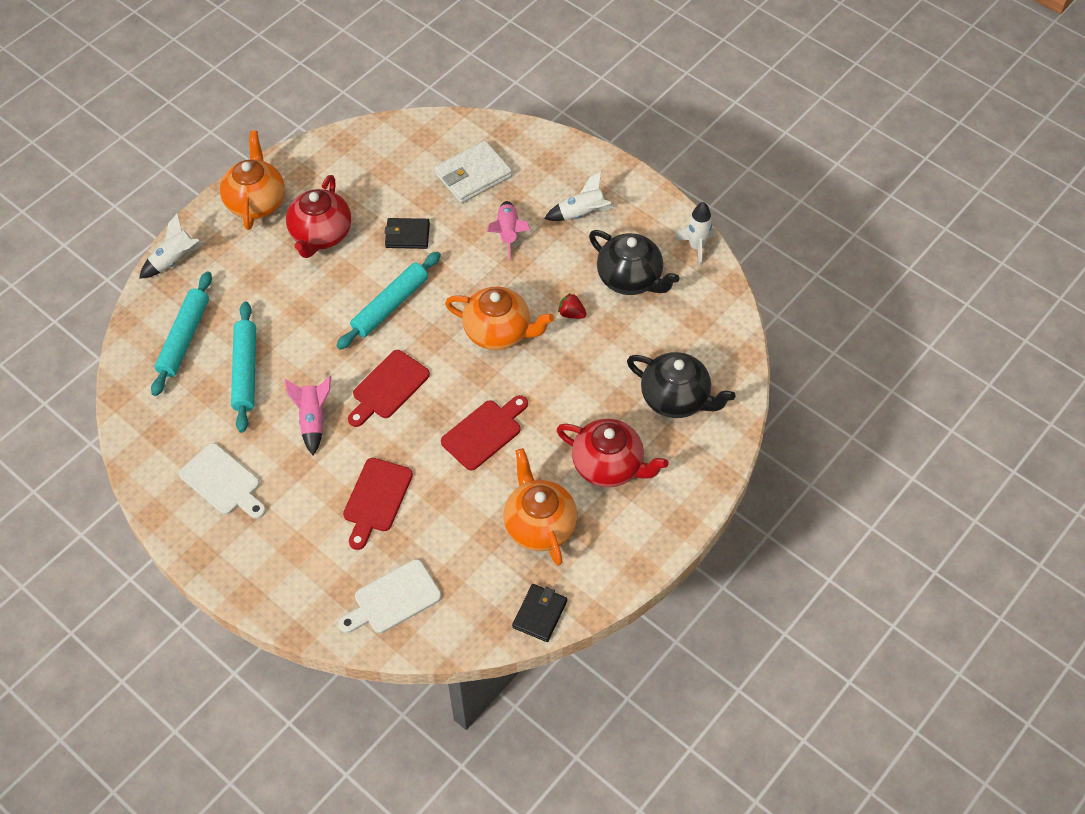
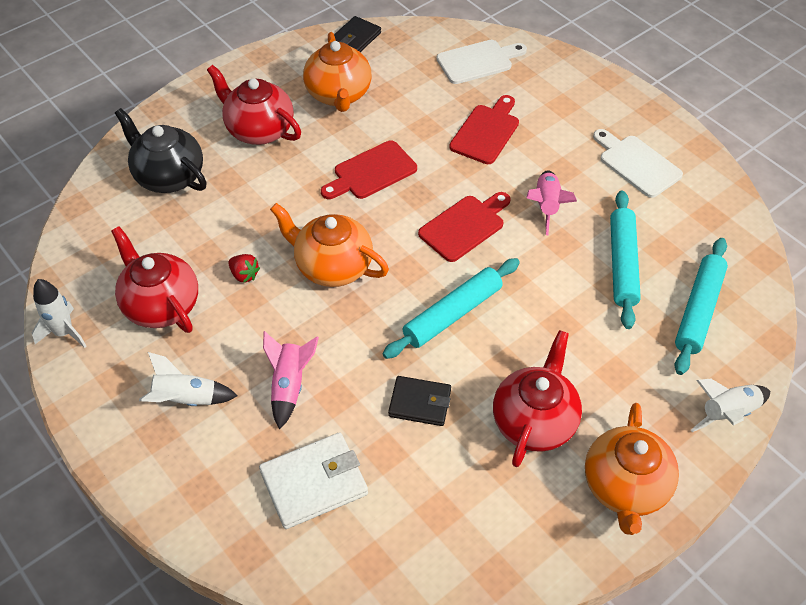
camera: 170 degrees left, 5 degrees down
black teapot [589,230,679,295] -> red teapot [111,226,198,333]

